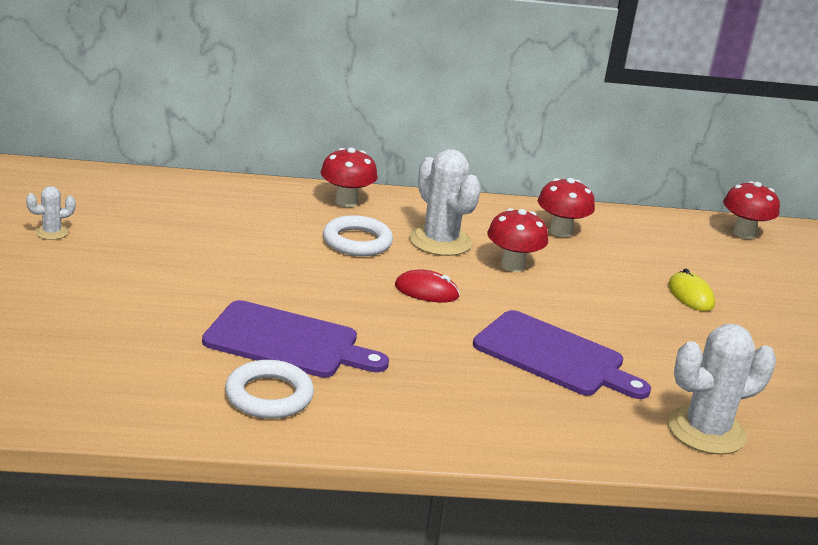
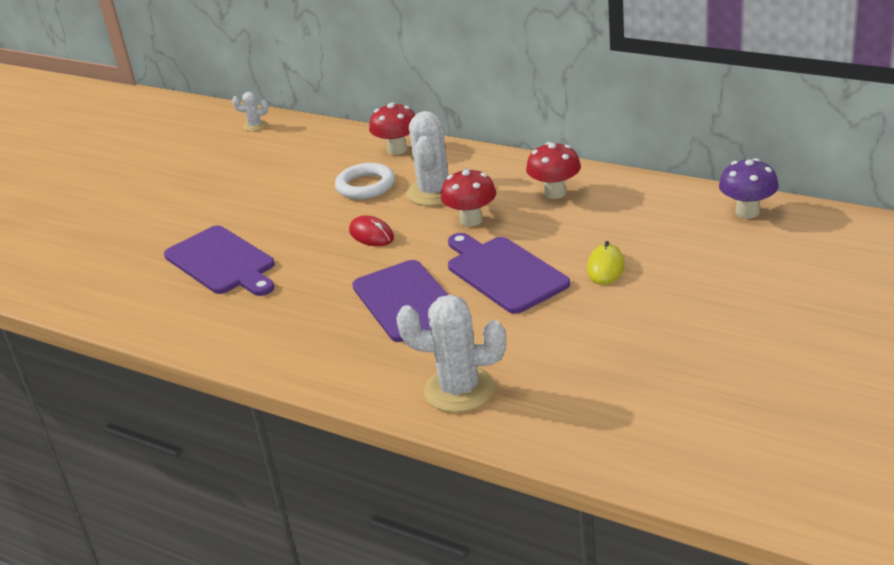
camera: 40 degrees right, 5 degrees up
white cactus [26,186,75,240] -> white cactus moved to [232,92,268,131]
white ring [225,360,314,419] -> none
red mushroom [723,181,780,239] -> purple mushroom [719,158,779,219]
none -> purple cutting board [448,233,570,314]

